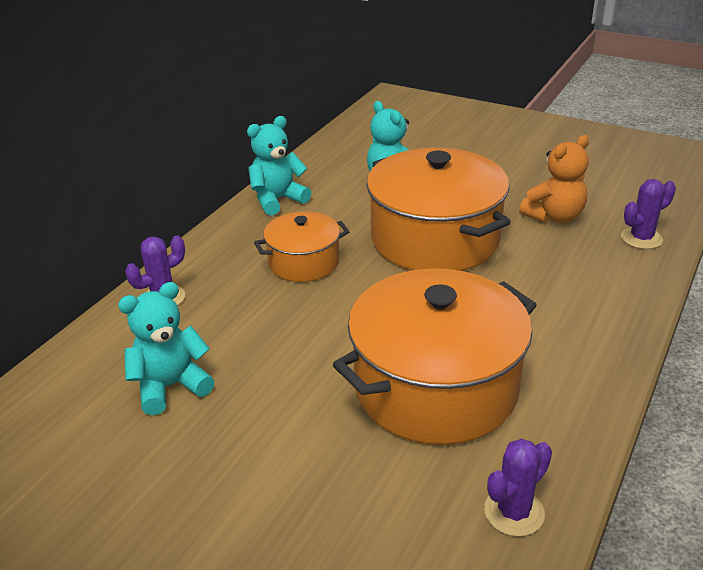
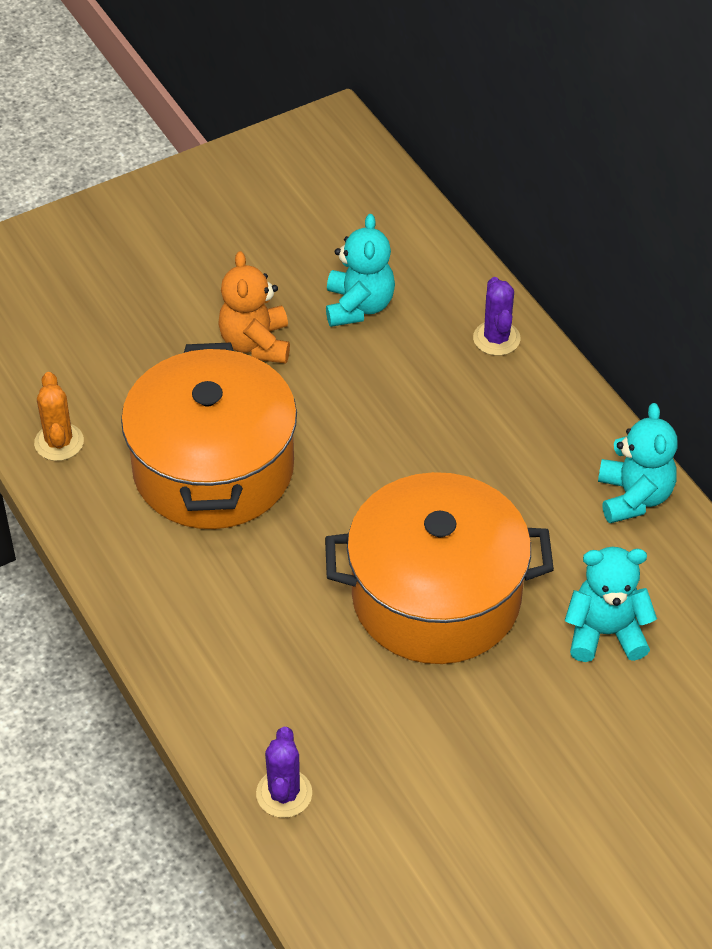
camera: 120 degrees right, 15 degrees up
orange pot [254,211,350,282] -> none
purple cactus [484,439,552,537] -> orange cactus [34,372,84,461]
orange teddy bear [519,135,589,223] -> orange teddy bear moved to [218,251,290,363]

